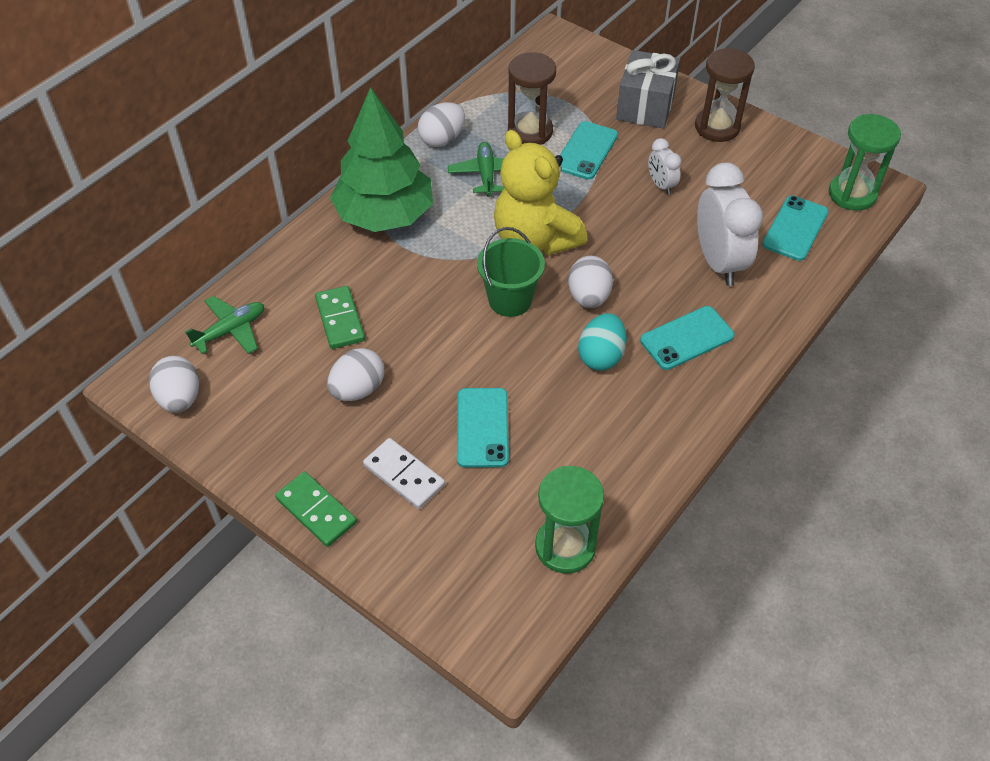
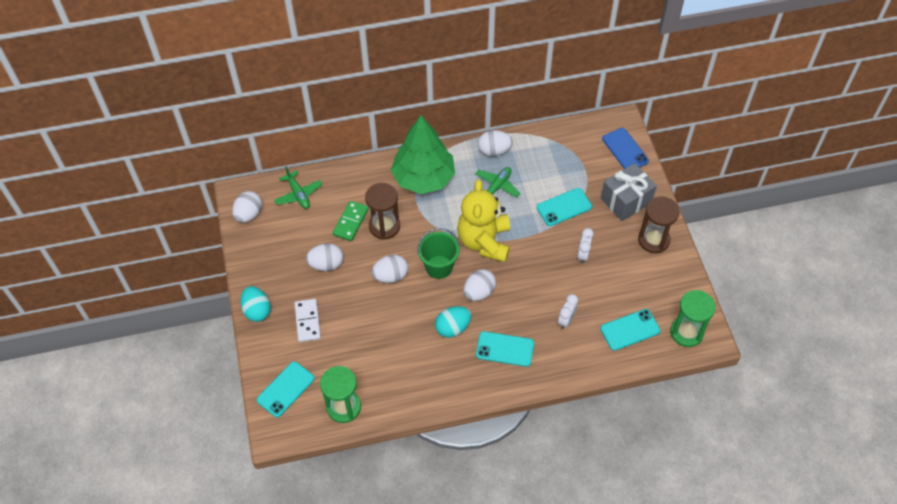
camera: 40 degrees right, 5 degrees up
green plane [185,296,264,354] -> green plane turned 60 degrees clockwise [274,166,323,209]
green domino [275,471,357,547] -> turquoise egg [240,286,271,322]
turquoise phone [457,388,509,468] -> turquoise phone moved to [257,361,315,417]
brown hourglass [508,52,556,145] -> brown hourglass moved to [365,183,400,240]
white clock [697,163,763,286] -> white clock [558,294,578,329], size x0.50
none -> white egg [371,255,408,283]
none -> blue phone [602,128,649,169]

